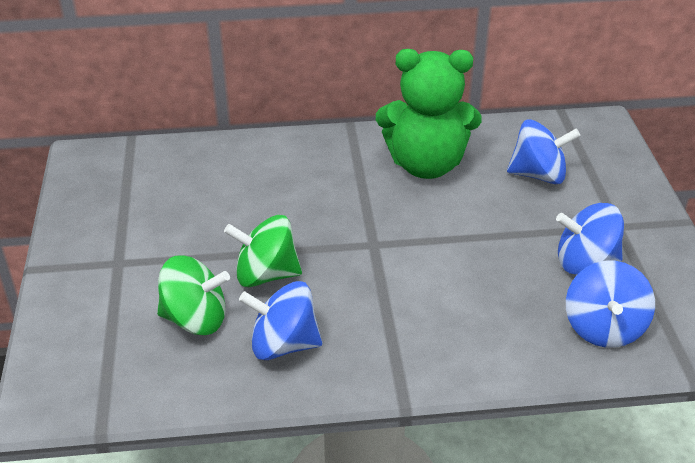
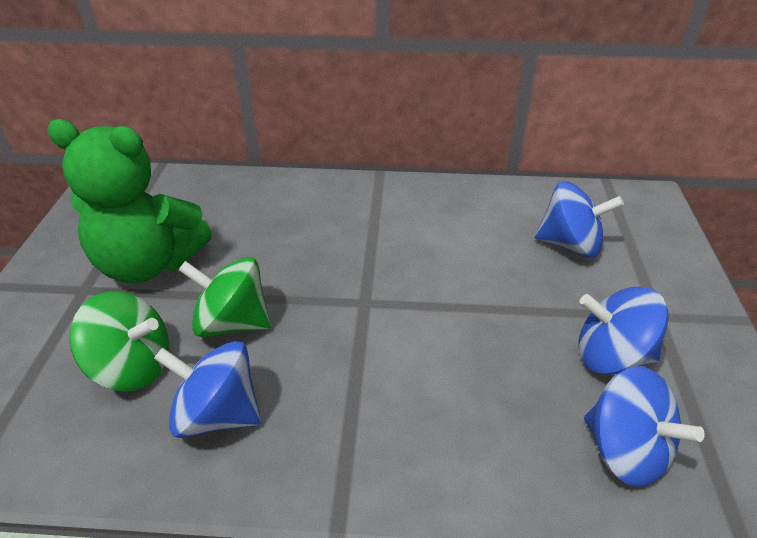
camera: 10 degrees right, 0 degrees up
green teddy bear [376,49,482,179] -> green teddy bear moved to [47,119,212,283]
blue spinning top [566,261,655,348] -> blue spinning top turned 60 degrees counterclockwise [584,366,705,487]

